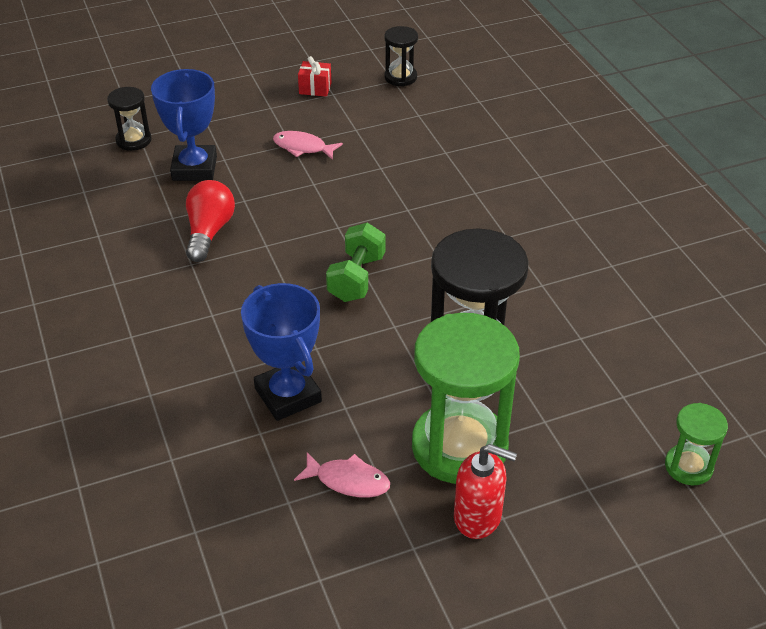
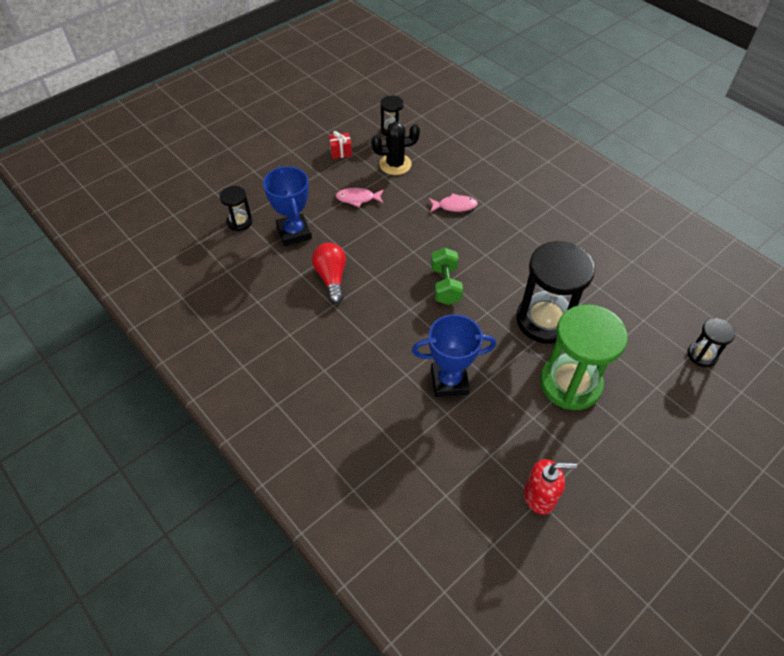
camera: 20 degrees left, 10 degrees up
blue trophy [241,283,322,421] -> blue trophy turned 45 degrees counterclockwise [412,314,496,397]
pink fish [294,452,390,498] -> pink fish moved to [429,193,478,212]
red soap dispenser [454,444,517,539] -> red soap dispenser moved to [524,459,577,515]
green hourglass [665,403,728,485] -> black hourglass [688,318,735,367]
none -> black cactus [371,122,420,175]

